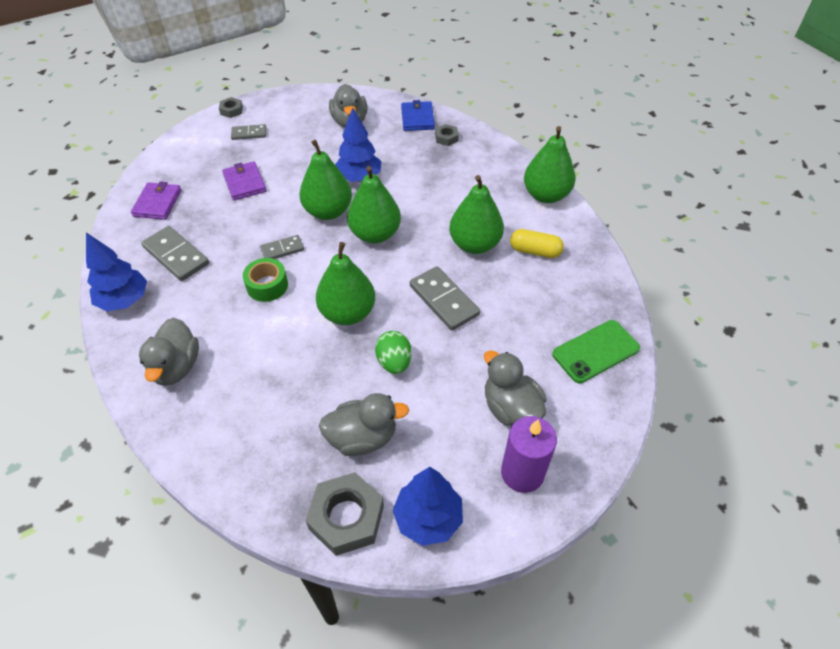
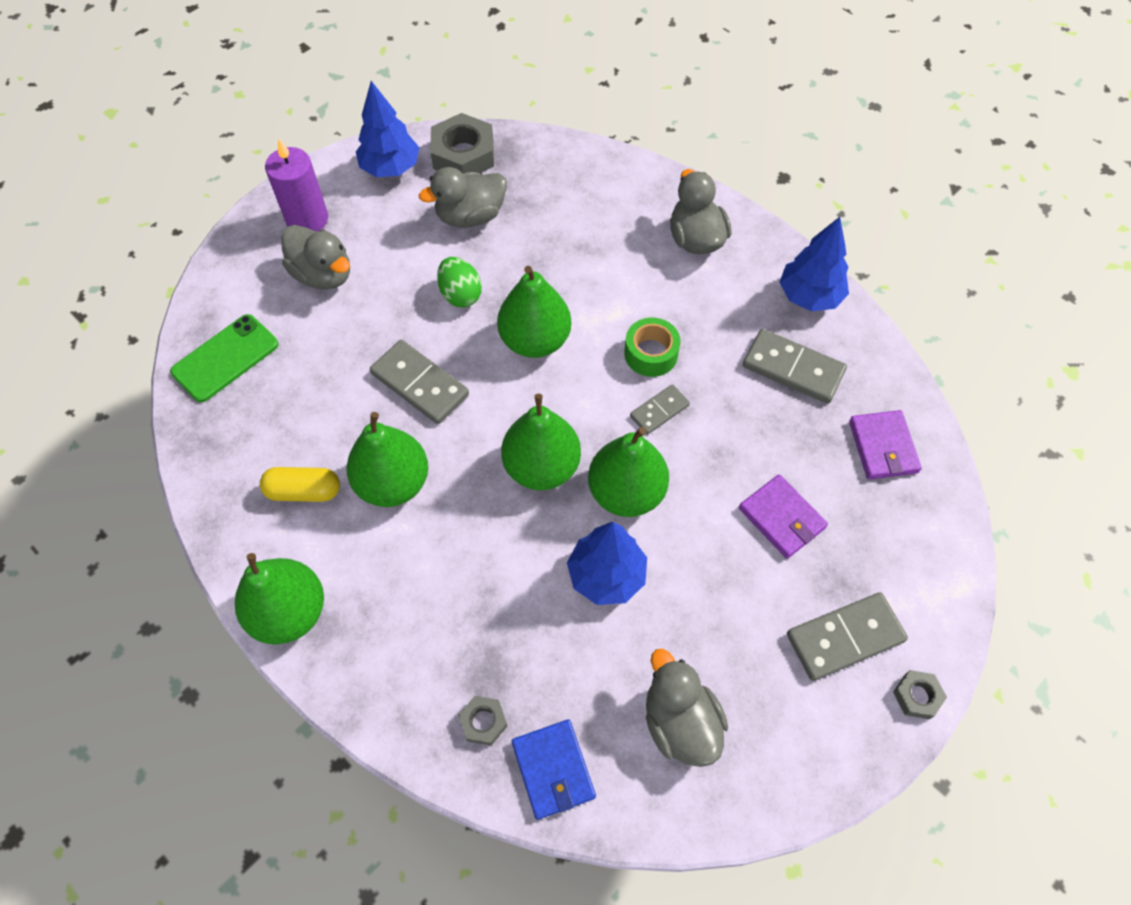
camera: 165 degrees right, 10 degrees up
grey domino [231,124,266,140] -> grey domino [787,592,908,681], size x1.70

